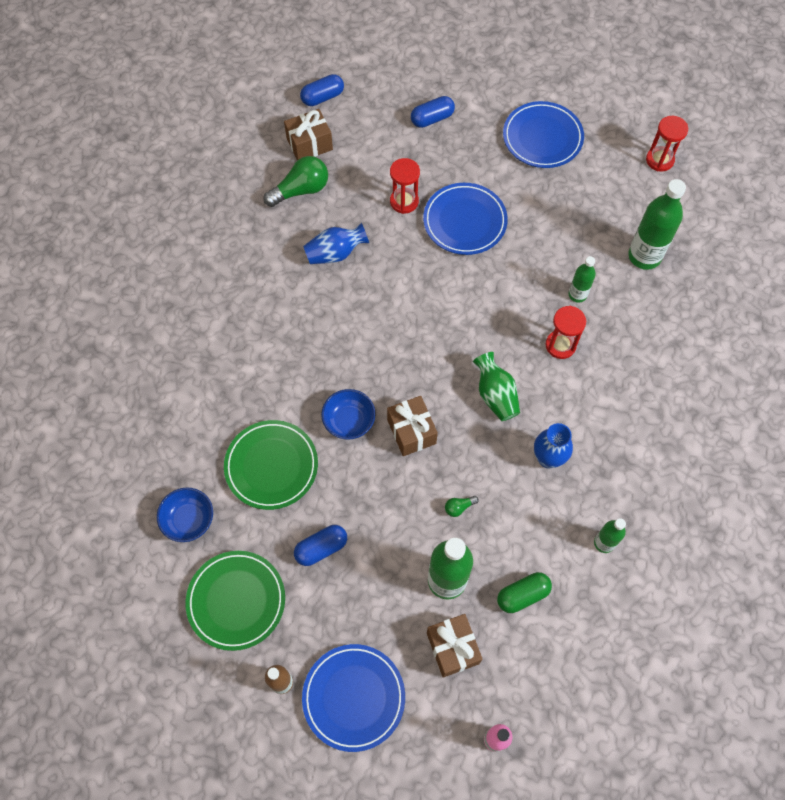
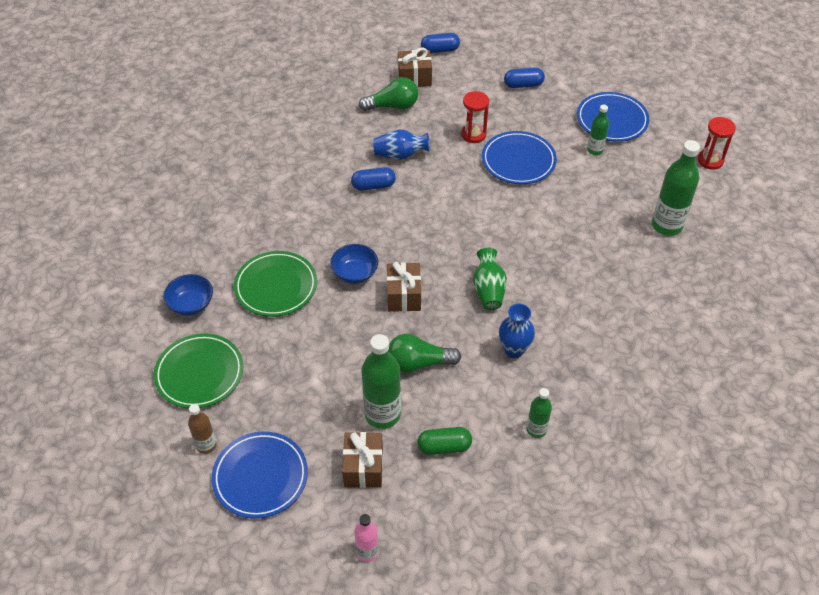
camera: 20 degrees right, 15 degrees down
blue capsule [294,525,347,566] -> blue capsule moved to [351,167,396,191]
green light bulb [445,496,479,517] -> green light bulb [388,334,461,373], size x2.21
red hourglass [545,306,586,359] -> none
green bottle [569,256,596,303] -> green bottle moved to [587,104,609,155]

